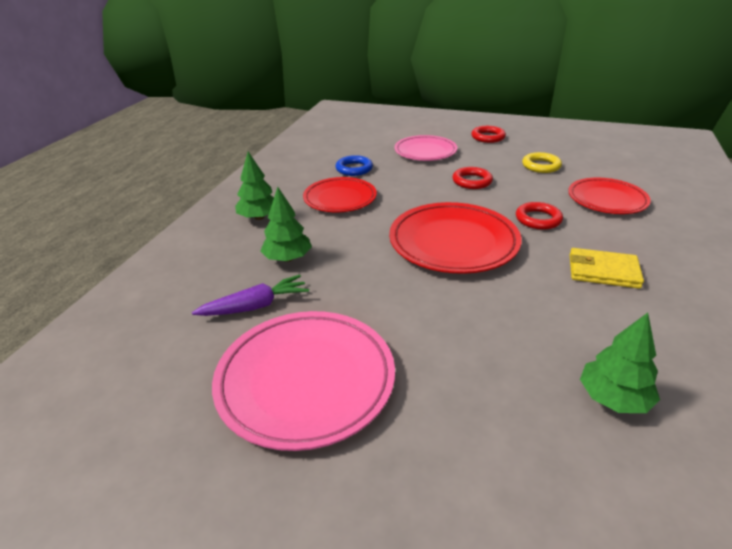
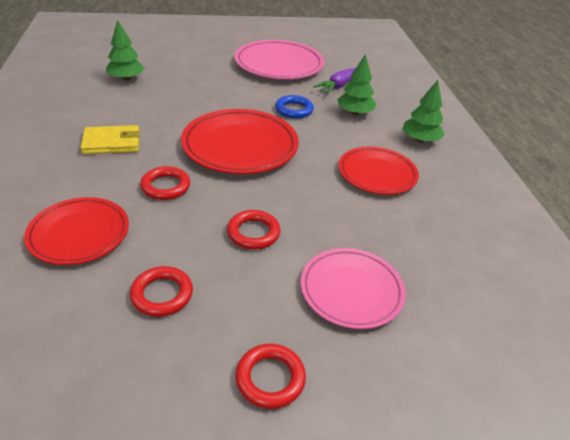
camera: 150 degrees right, 5 degrees up
blue ring [335,155,373,176] -> blue ring moved to [275,95,314,119]
yellow ring [522,152,562,173] -> red ring [130,266,193,317]

